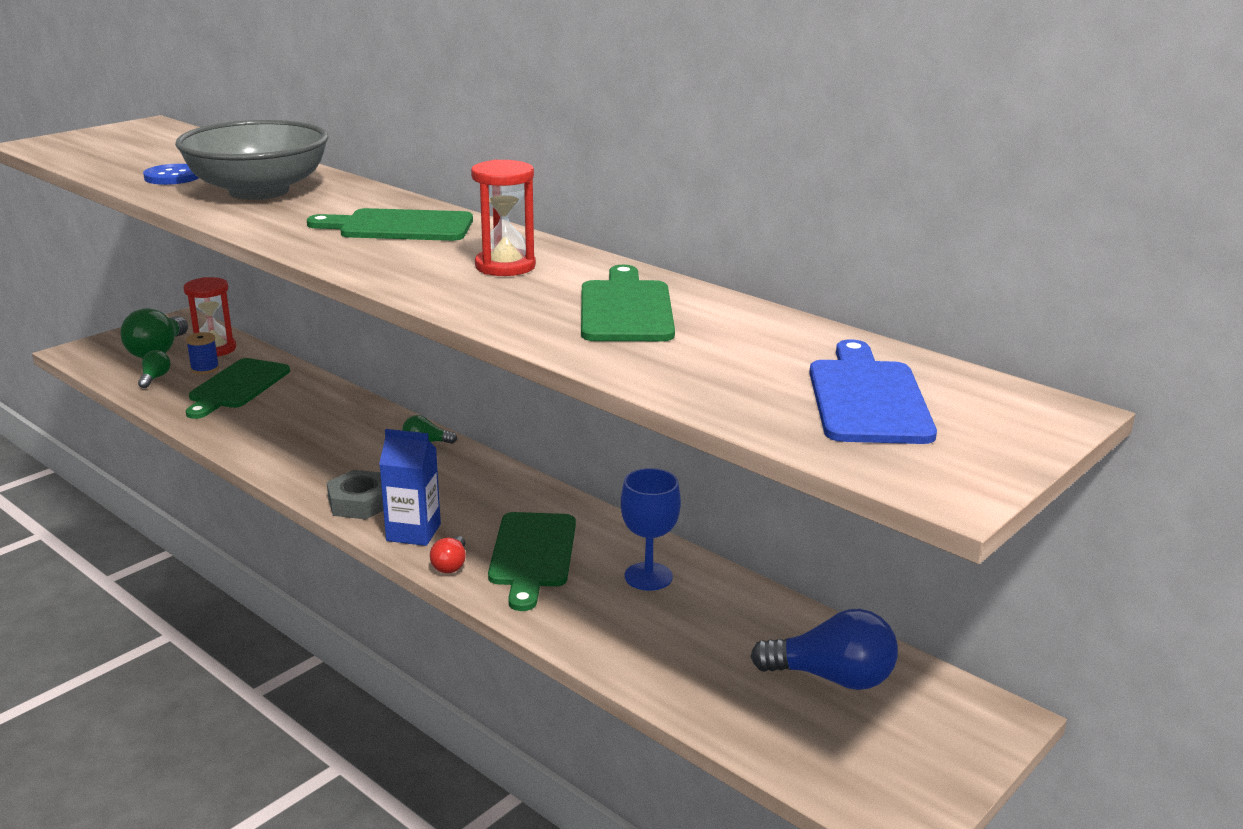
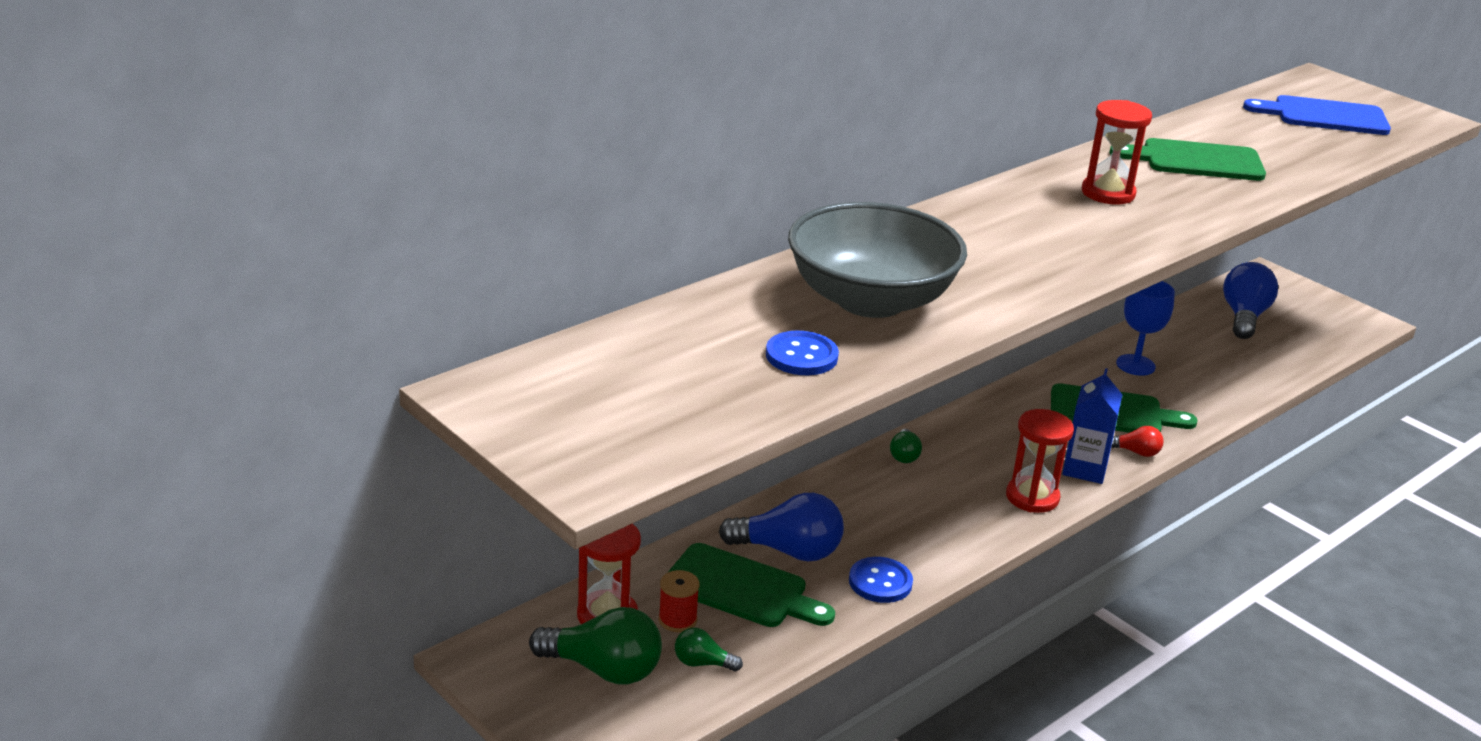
camera: 85 degrees left, 5 degrees up
blue spool [186,332,219,374] -> red spool [659,570,700,632]
green cutting board [307,208,473,241] -> none
grey nut [327,470,383,519] -> red hourglass [1006,409,1074,513]
none -> blue light bulb [719,493,844,561]
none -> blue button [849,557,913,603]

